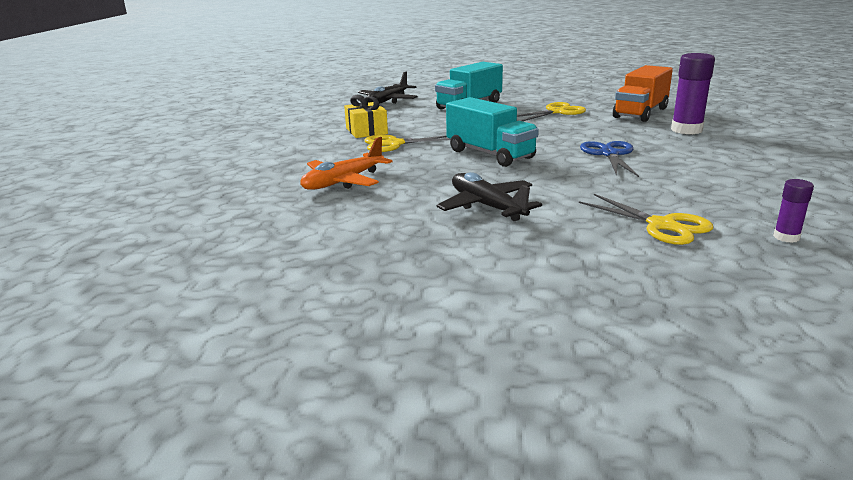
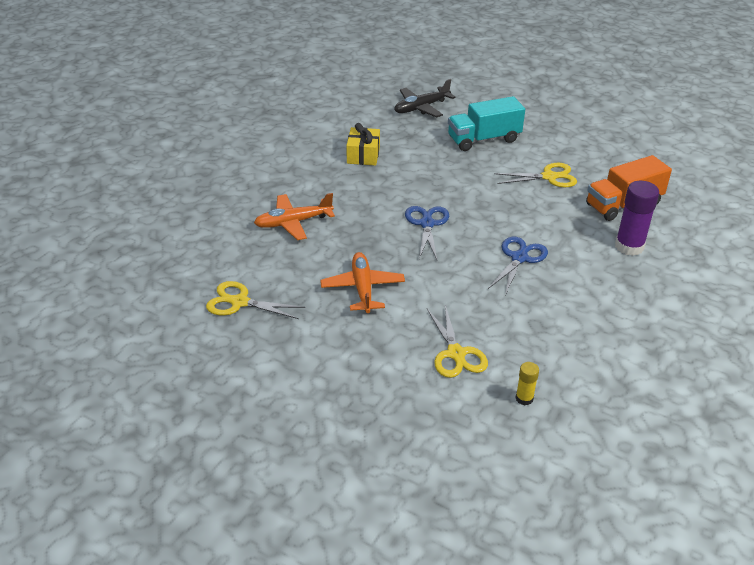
camera: 25 degrees right, 15 degrees up
yellow scissors [364,135,451,152] -> yellow scissors moved to [206,281,305,319]
black plane [437,172,542,221] -> orange plane [320,252,405,313]
turquoise truck [446,97,539,167] -> blue scissors [405,206,449,260]
purple glue stick [773,179,814,243] -> yellow glue stick [515,362,539,405]

